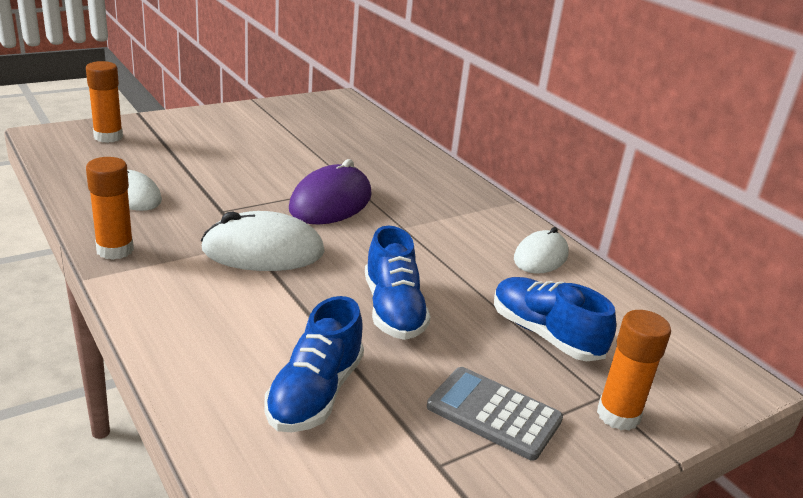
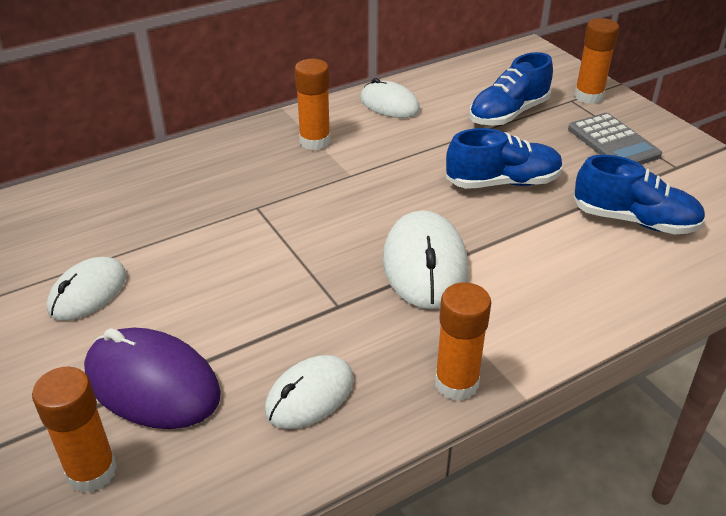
camera: 85 degrees left, 10 degrees up
purple mouse [289,159,372,225] -> purple mouse moved to [84,328,221,429]
grey calculator [427,367,563,461] -> grey calculator turned 60 degrees counterclockwise [568,113,662,165]
none -> white mouse [47,257,127,321]
none -> orange glue stick [295,59,330,150]

